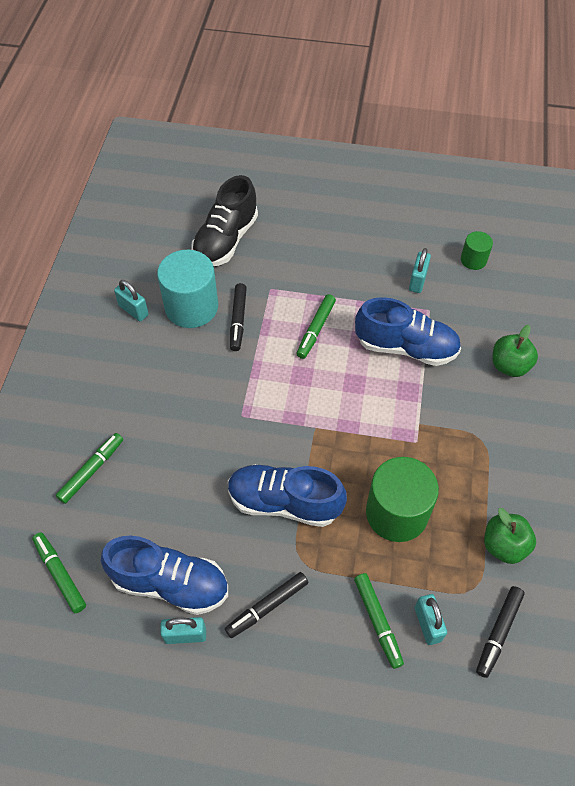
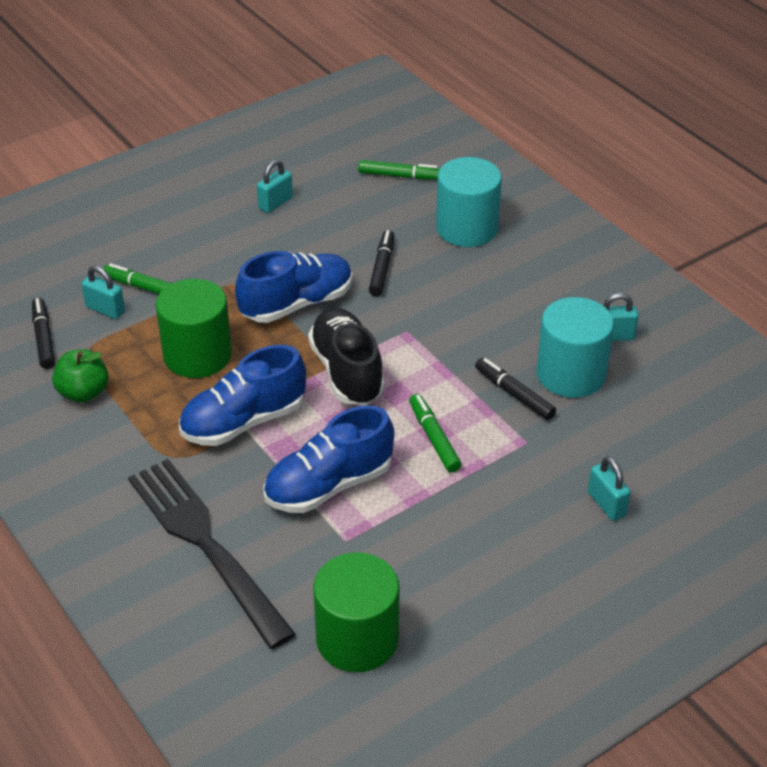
camera: 135 degrees right, 15 degrees down
green marker [56,433,123,504] -> turquoise cylinder [436,157,502,247]
blue shoe [101,536,228,615] -> blue shoe moved to [179,345,306,446]
black shoe [191,175,258,266] -> black shoe moved to [308,308,385,405]
black marker [225,572,308,638] -> black marker moved to [369,230,395,296]
turquoise padlock [409,248,431,293] -> turquoise padlock moved to [588,457,631,521]
green cylinder [461,231,493,270] -> green cylinder [313,552,399,672], size x1.95
green apple [493,325,538,377] -> black fork [128,459,296,649]

